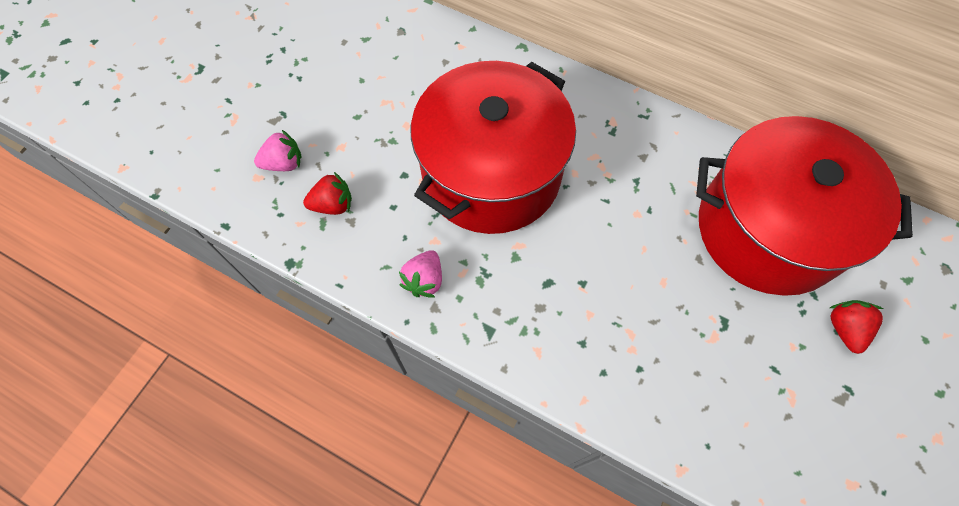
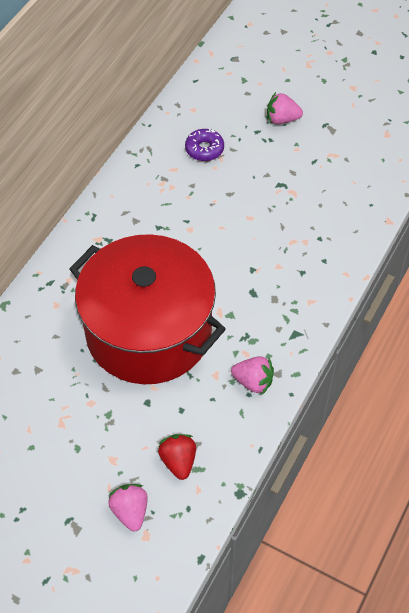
camera: 90 degrees left, 10 degrees down
red pot [696,116,913,296] -> purple donut [185,129,224,161]
red strawberry [830,300,883,354] -> pink strawberry [267,92,303,124]

